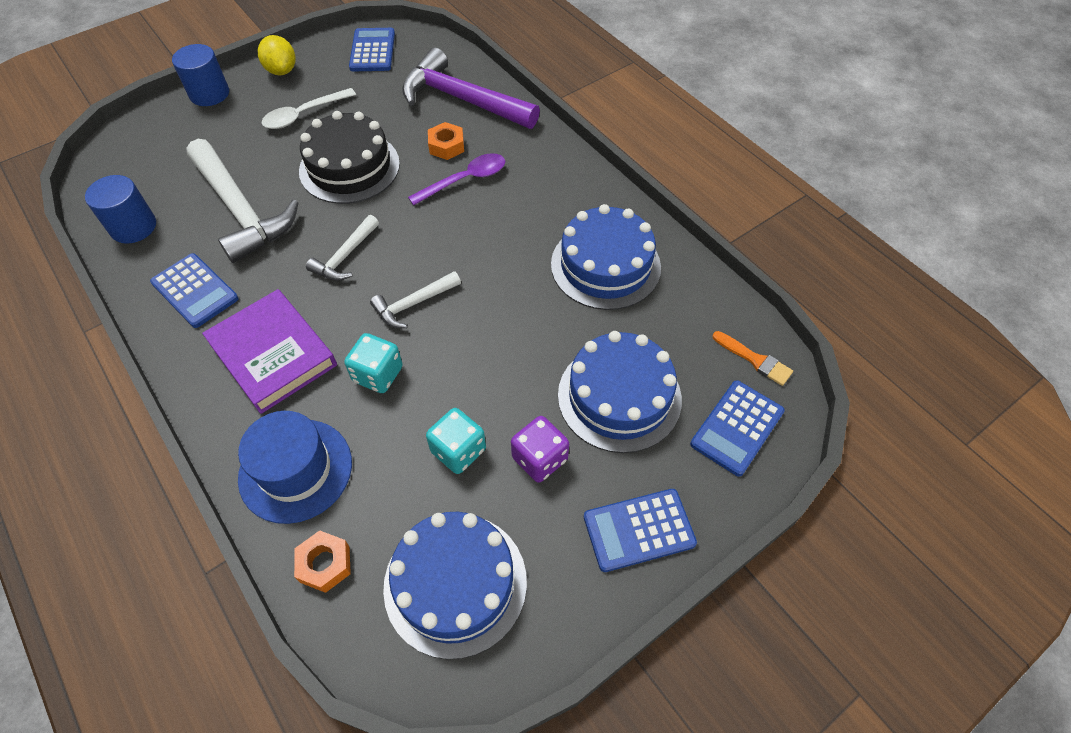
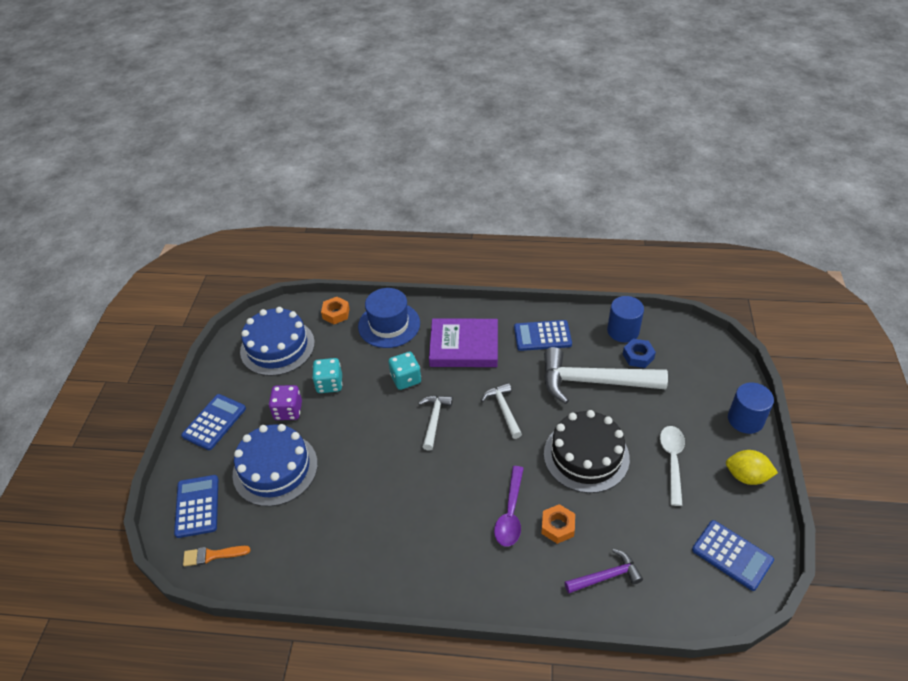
camera: 135 degrees right, 10 degrees down
purple hammer [402,48,540,129] -> purple hammer [565,549,643,593], size x0.51
blue cake [551,204,661,310] -> none
none -> blue nut [623,339,656,368]

